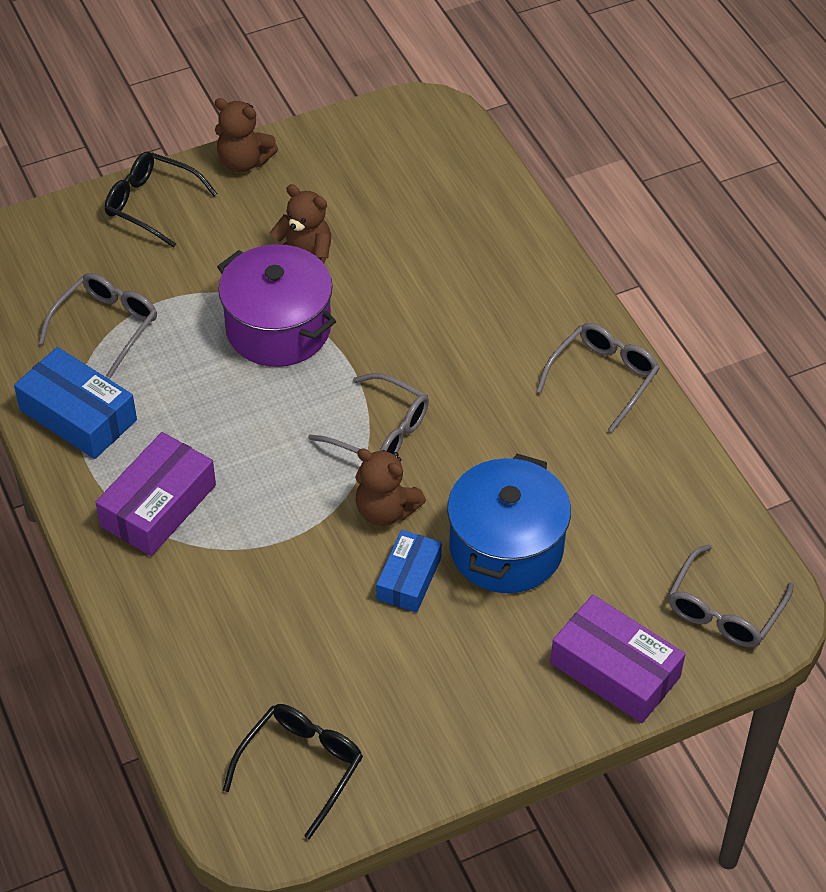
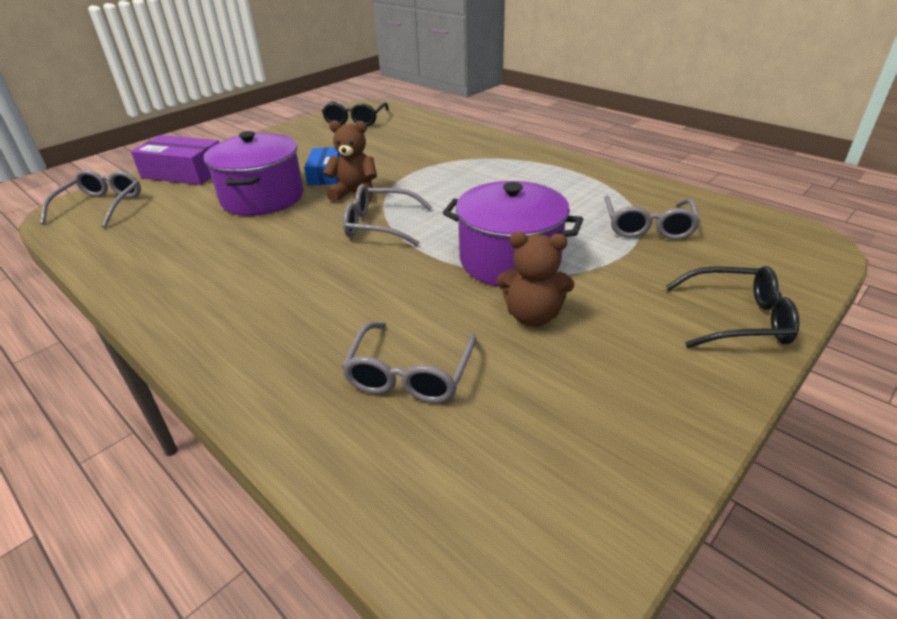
camera: 160 degrees right, 15 degrees down
blue box [14,347,137,459] -> none
purple box [95,432,216,556] -> none
brown teddy bear [215,98,278,172] -> none
blue pot [447,454,571,593] -> purple pot [204,131,304,216]
grey glasses [536,323,660,432] -> grey glasses moved to [342,322,476,403]

